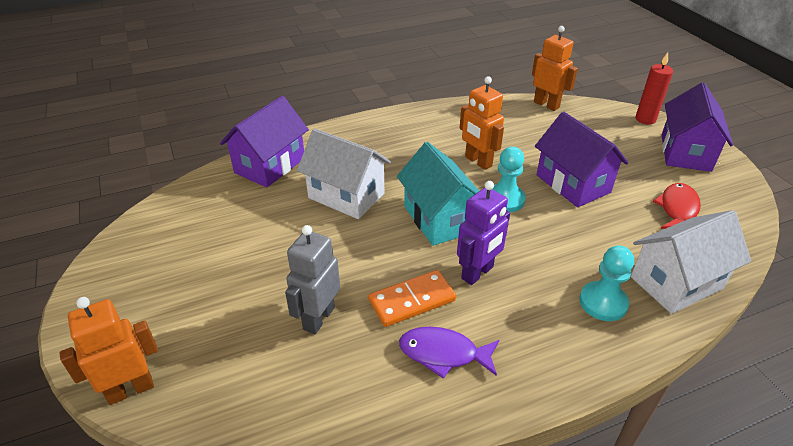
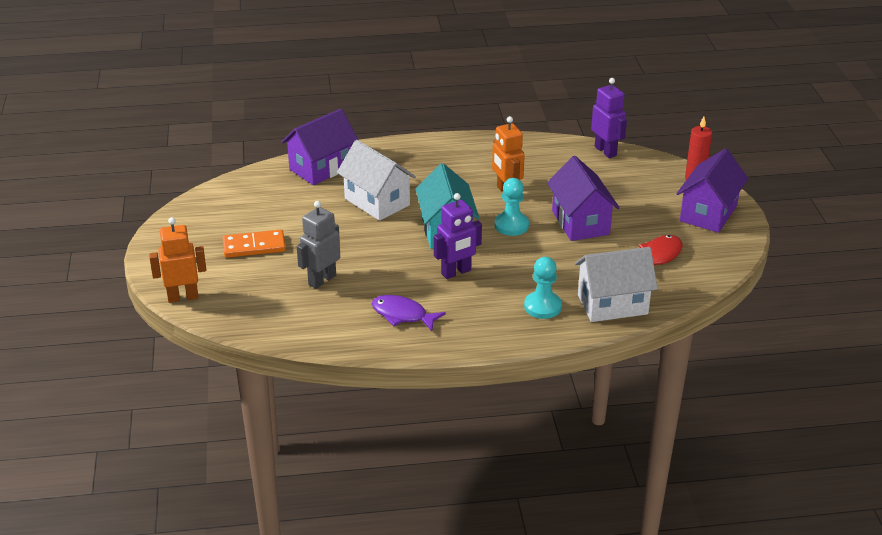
camera: 15 degrees right, 5 degrees down
orange domino [369,270,456,327] -> orange domino moved to [223,230,286,258]
orange robot [532,26,578,111] -> purple robot [591,78,627,158]

